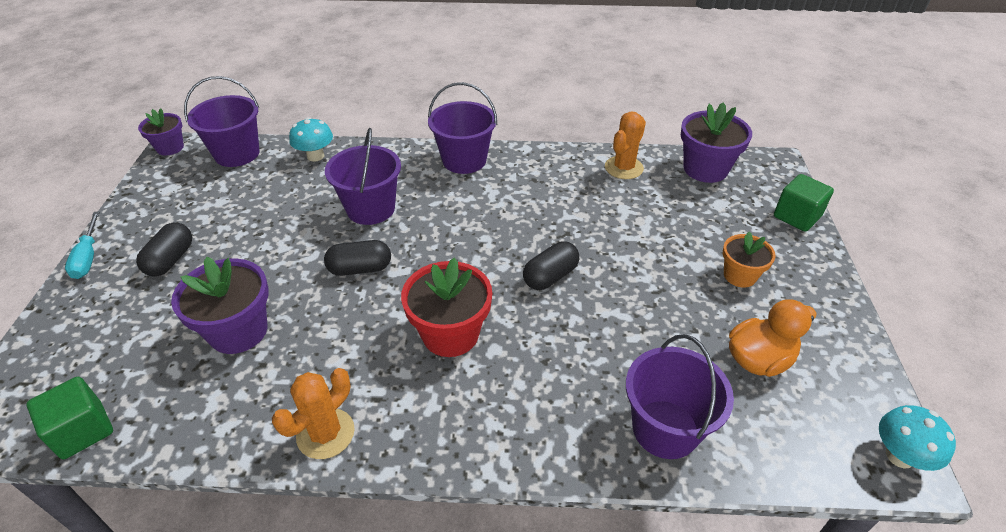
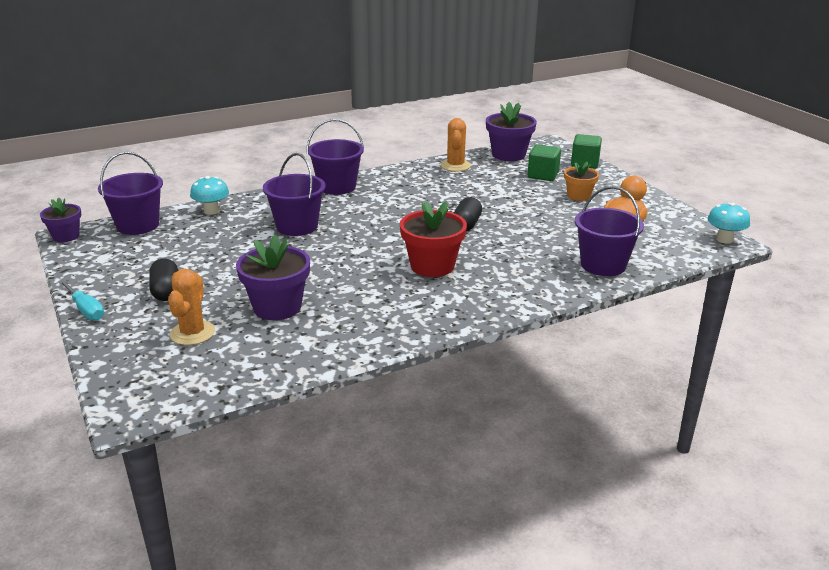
camera: 30 degrees left, 15 degrees down
green cube [27,377,113,459] -> green cube moved to [528,145,561,181]
orange cactus [272,368,355,459] -> orange cactus moved to [168,269,215,345]
black capsule [324,240,391,276] -> none

